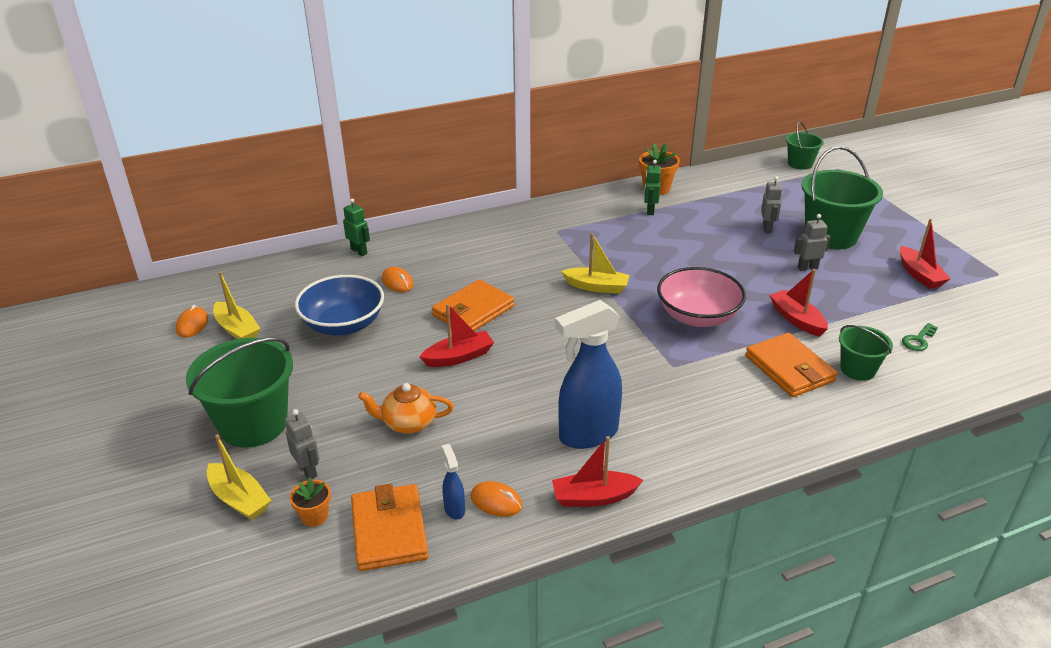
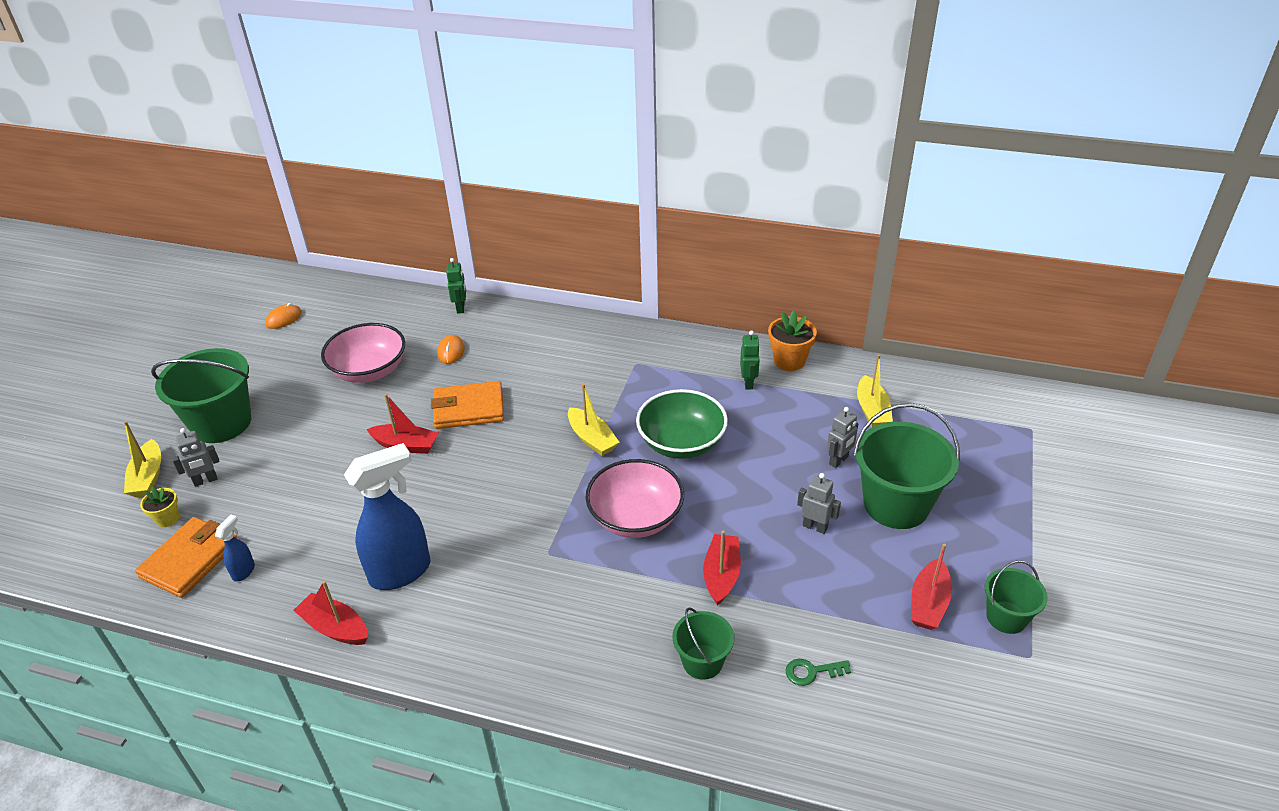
camera: 40 degrees right, 5 degrees up
yellow boat [213,271,260,339] -> yellow boat moved to [857,354,893,427]
grey robot [285,409,319,479] -> grey robot turned 60 degrees clockwise [172,428,220,487]
orange flower pot [290,477,331,527] -> yellow flower pot [140,487,179,527]
blue bowl [295,275,384,336] -> pink bowl [321,323,405,383]
orange teapot [358,383,454,434] -> none
orange mouse [471,481,523,517] -> none
blue spray bottle [555,300,622,449] -> blue spray bottle turned 135 degrees clockwise [344,443,431,590]
green robot [644,160,661,215] -> green robot turned 135 degrees clockwise [740,330,760,389]
orange wallet [745,333,838,397] -> none
green bucket [786,122,824,170] -> green bucket moved to [985,561,1048,634]
none -> green bowl [636,389,728,459]

